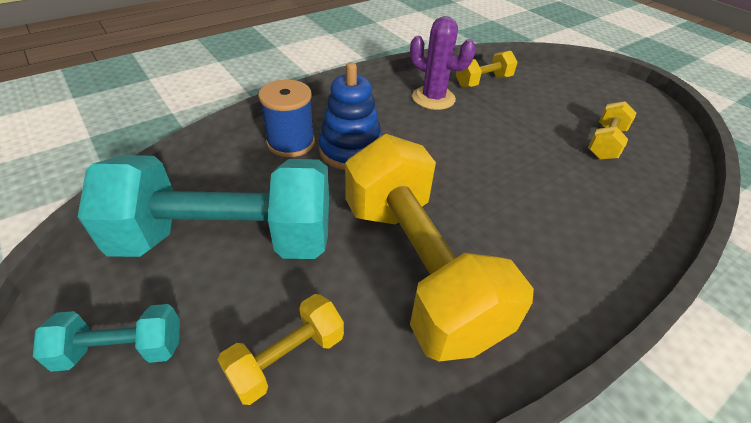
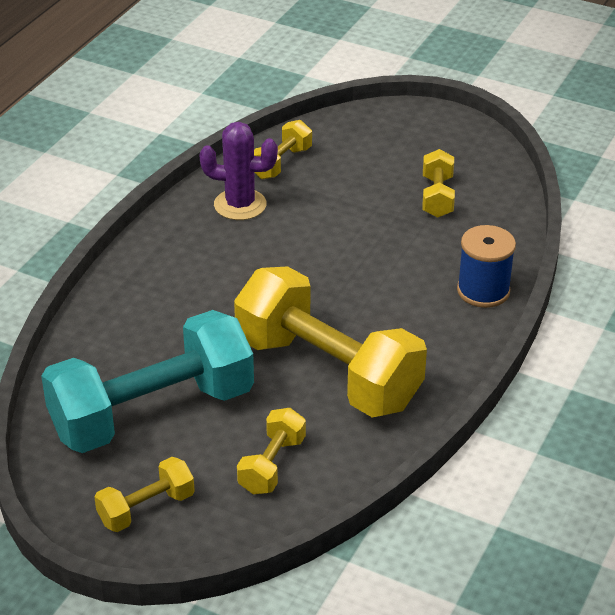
camera: 25 degrees left, 5 degrees down
turquoise dumbbell [33,304,180,372] -> yellow dumbbell [94,457,195,532]
blue spool [258,79,315,157] -> blue spool moved to [457,225,516,308]
blue stacking toy [319,62,382,170] -> none

